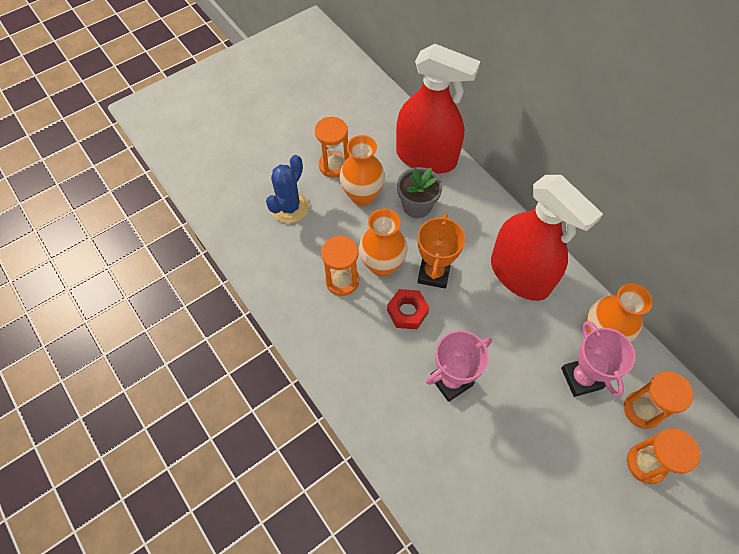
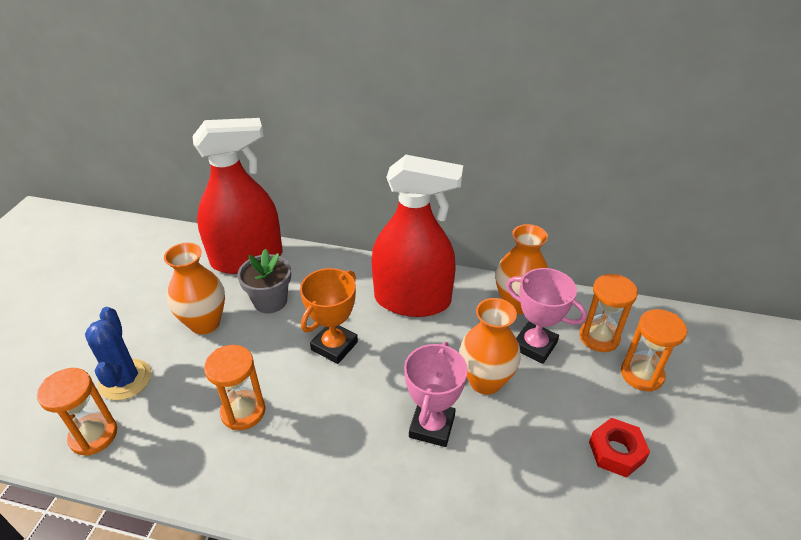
camera: 40 degrees left, 20 degrees down
orange hourglass [315,117,349,178] -> orange hourglass moved to [37,368,117,456]
orange vase [359,209,408,277] -> orange vase moved to [459,298,521,395]
red nut [387,289,429,329] -> red nut moved to [589,418,650,478]
orange trophy [417,213,465,289] -> orange trophy turned 60 degrees clockwise [300,268,358,364]

